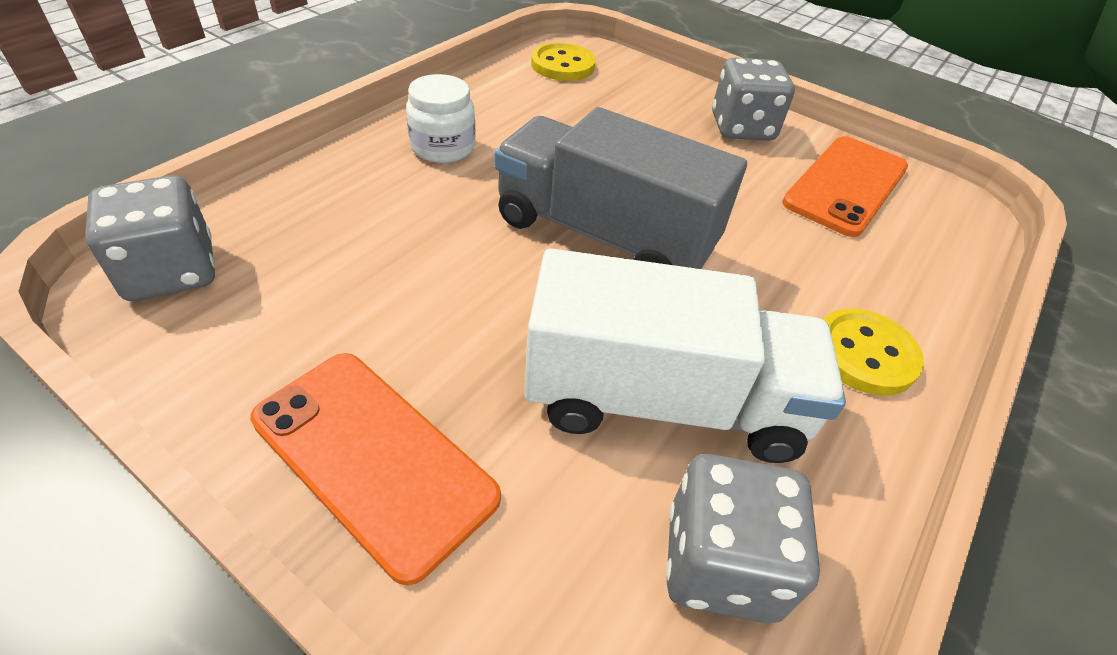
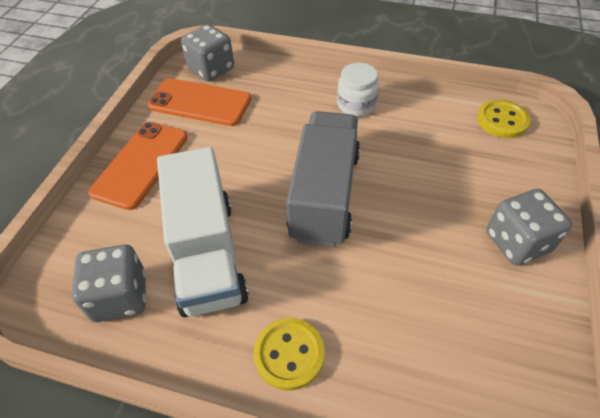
camera: 75 degrees right, 5 degrees up
orange phone [782,136,908,237] -> orange phone moved to [147,78,251,126]

